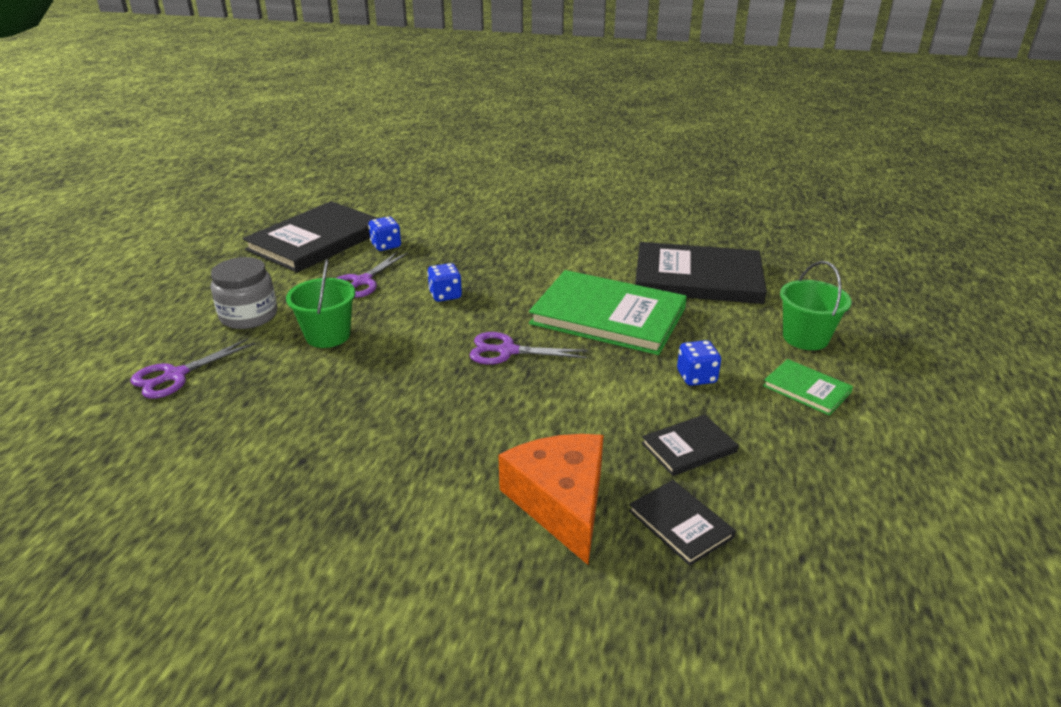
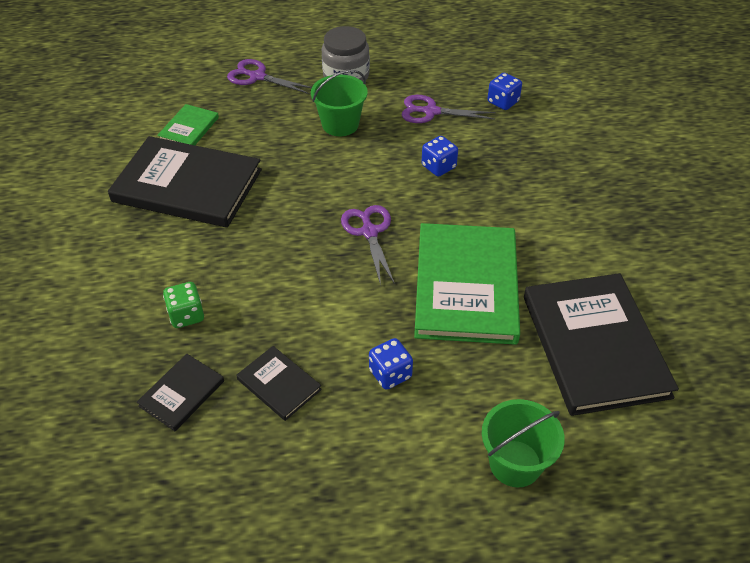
camera: 70 degrees right, 15 degrees up
black book [243,201,378,273] -> black book moved to [108,136,262,228]
orange cheese [498,434,604,565] -> green dice [163,282,204,328]
green book [763,359,853,416] -> green book moved to [157,104,219,145]

